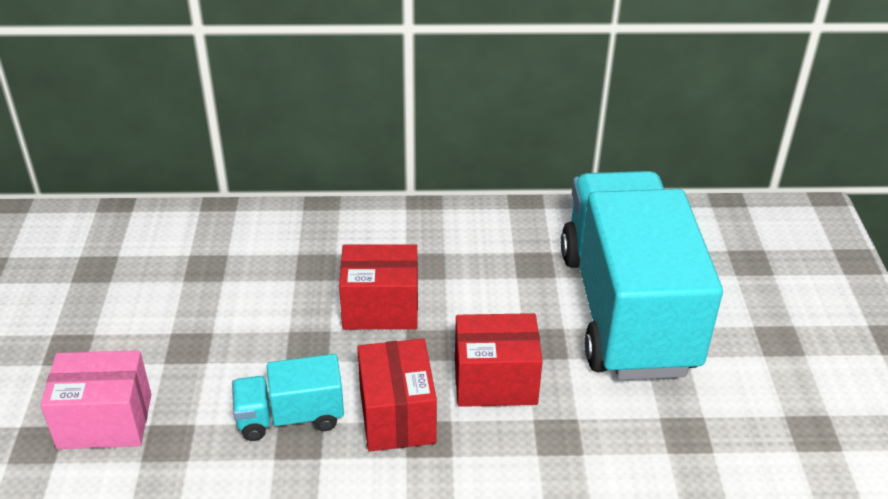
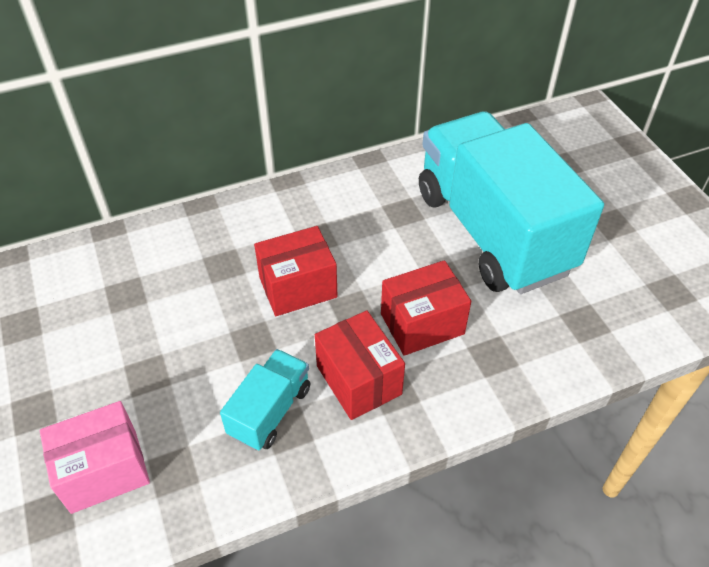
camera: 20 degrees left, 10 degrees up
turquoise truck [232,354,344,441] -> turquoise truck turned 150 degrees clockwise [220,349,310,451]

